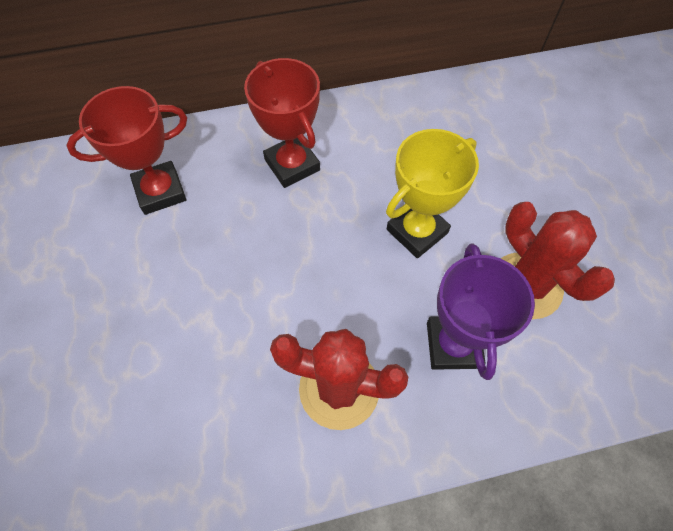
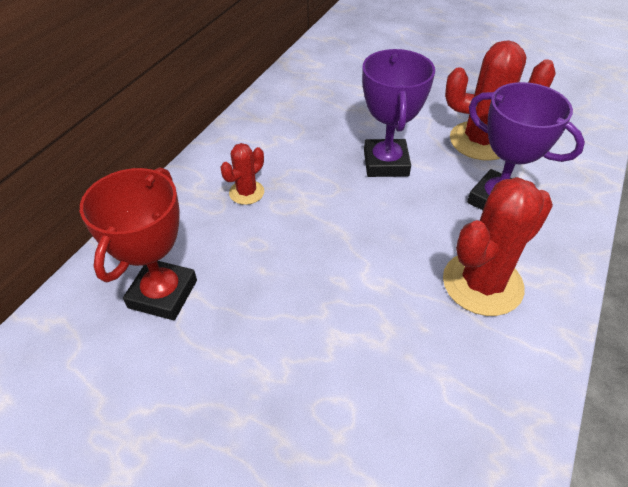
camera: 50 degrees left, 15 degrees down
red trophy [244,58,320,188] -> red cactus [220,143,264,205]
yellow trophy [386,129,479,258] -> purple trophy [362,49,435,177]

